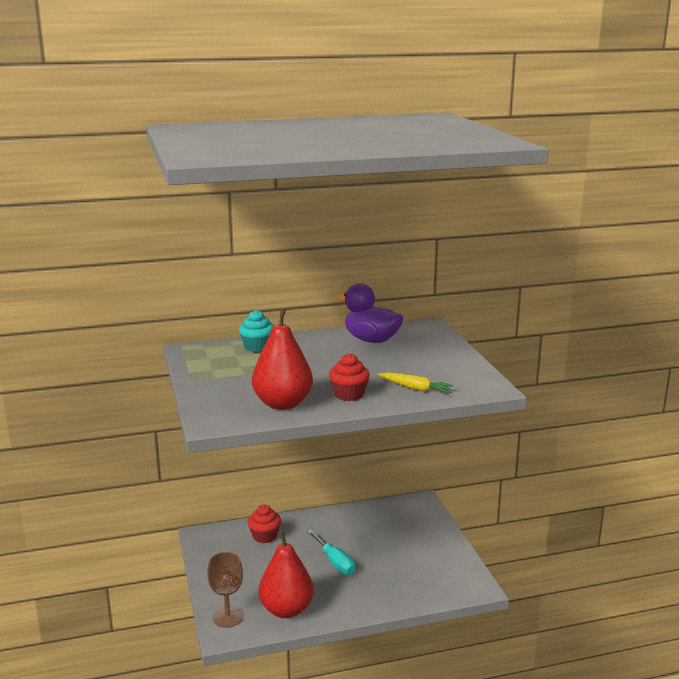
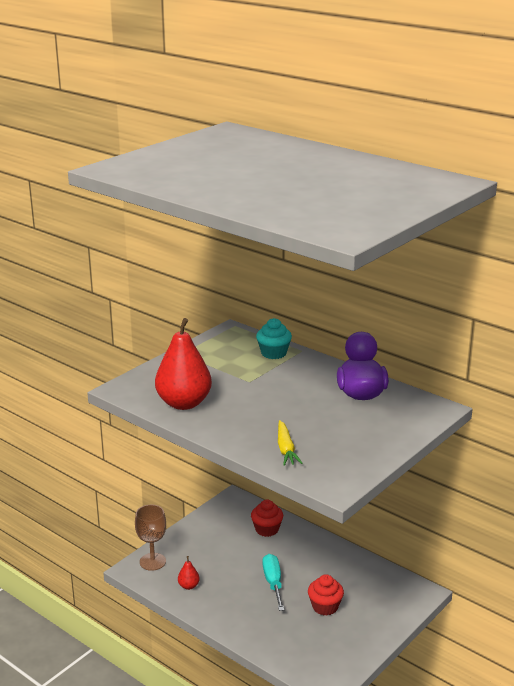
camera: 55 degrees right, 5 degrees up
red pear [258,530,314,618] -> red pear [178,556,200,590], size x0.43
turquoise screwdriver [307,530,355,575] -> turquoise screwdriver turned 150 degrees clockwise [262,554,284,611]
red cupcake [329,353,370,401] -> red cupcake moved to [308,574,344,616]

